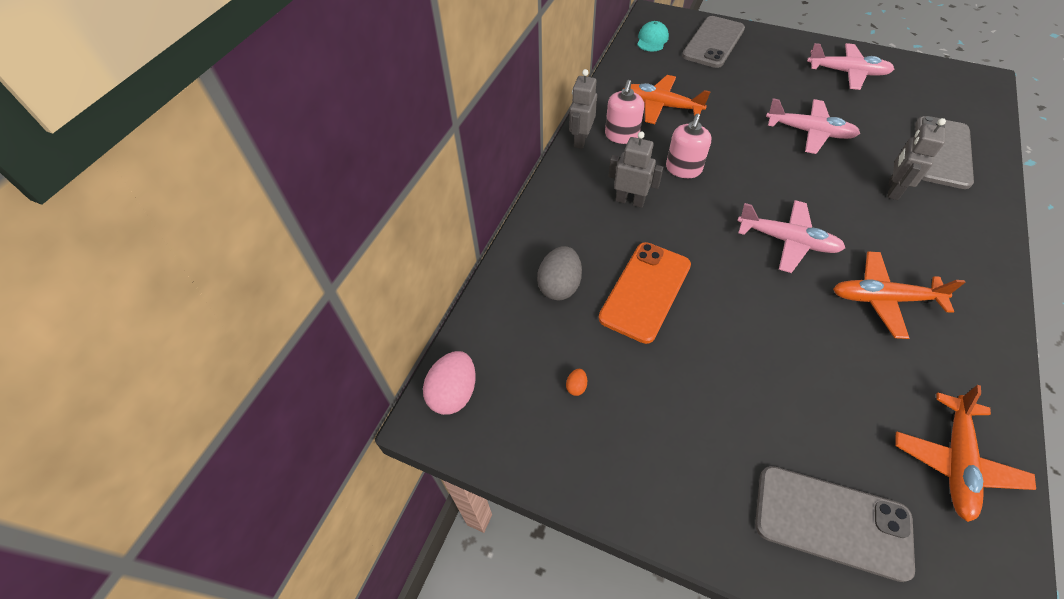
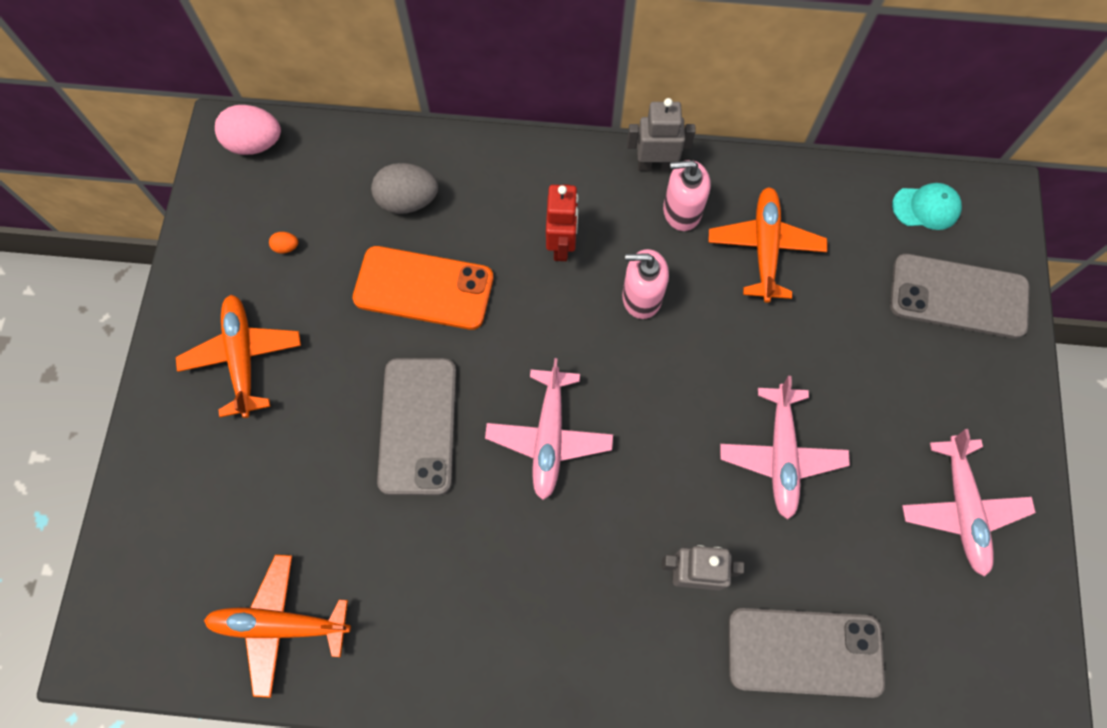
camera: 70 degrees right, 15 degrees up
grey robot [608,131,663,208] -> red robot [546,184,578,261]
grey phone [755,466,915,582] -> grey phone moved to [377,358,456,495]
orange plane [833,252,965,339] -> orange plane moved to [176,295,301,418]

